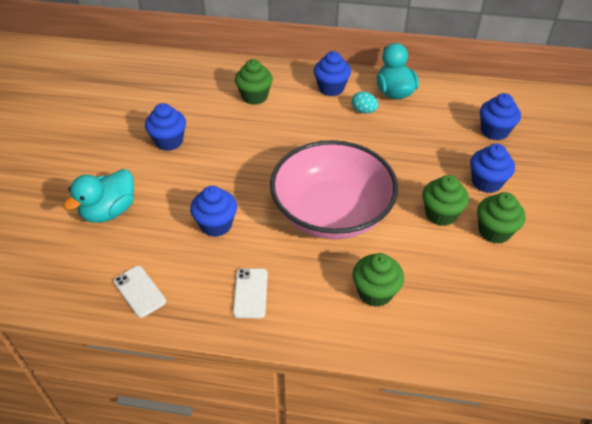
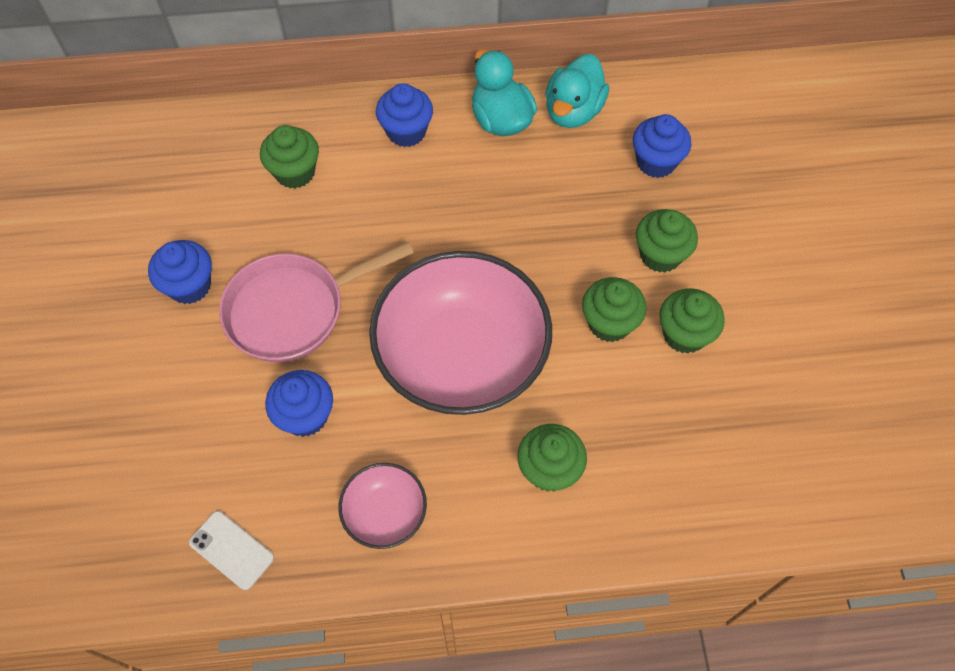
camera: 15 degrees left, 15 degrees up
turquoise duck [63,169,134,223] -> turquoise duck moved to [545,54,609,128]
white phone [233,268,268,318] -> pink bowl [338,463,427,549]
turquoise egg [352,91,378,113] -> none
blue cupcake [470,144,515,193] -> green cupcake [636,209,698,273]
none -> pink pan [219,242,414,362]

